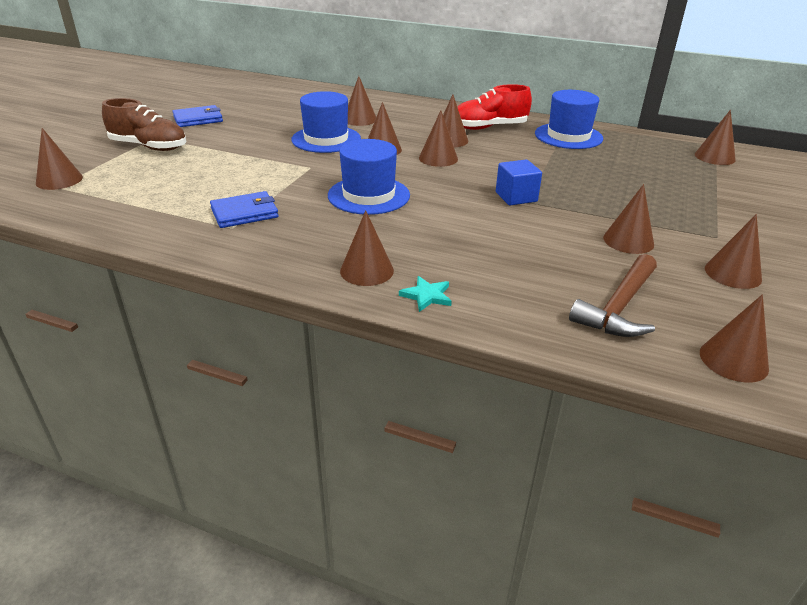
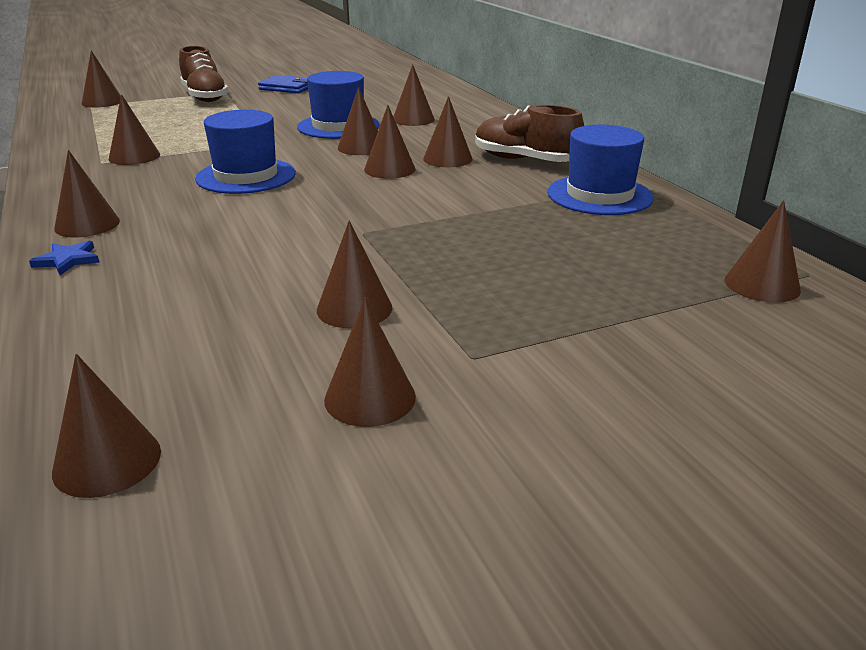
camera: 45 degrees right, 5 degrees down
blue wallet [210,191,279,228] -> brown cone [109,94,160,165]
turquoise star [399,276,452,312] -> blue star [29,241,100,275]
red shoe [457,84,532,130] -> brown shoe [475,105,584,162]
blue cube [496,160,542,206] -> none
brown hammer [569,254,657,337] -> none

